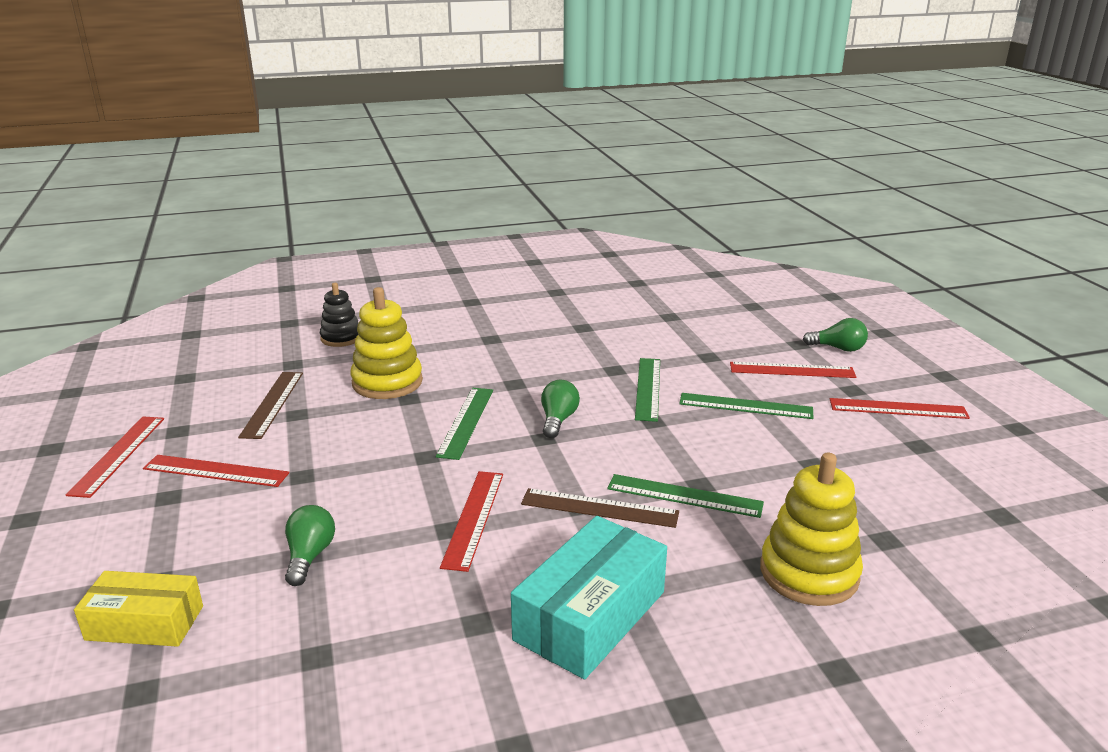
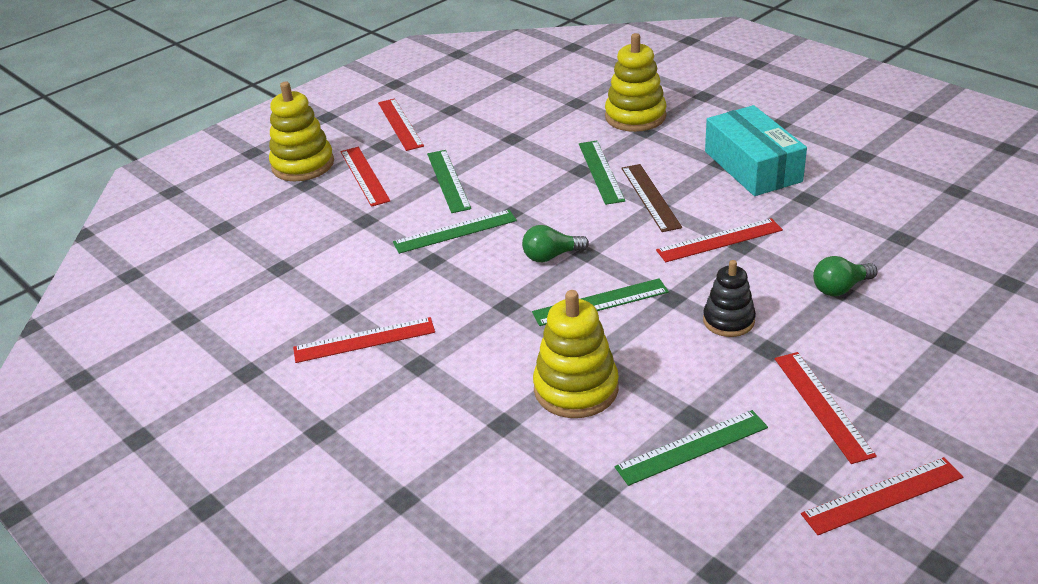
camera: 115 degrees left, 10 degrees up
yellow box [74,571,203,647] -> none
brown ruler [238,372,303,439] -> green ruler [615,410,768,486]
black stacking toy [320,283,358,347] -> black stacking toy moved to [703,260,756,337]
turquoise box [511,516,667,679] -> turquoise box turned 60 degrees clockwise [705,105,807,196]
green light bulb [803,318,868,352] -> yellow stacking toy [269,81,334,181]
none -> red ruler [293,317,435,363]

